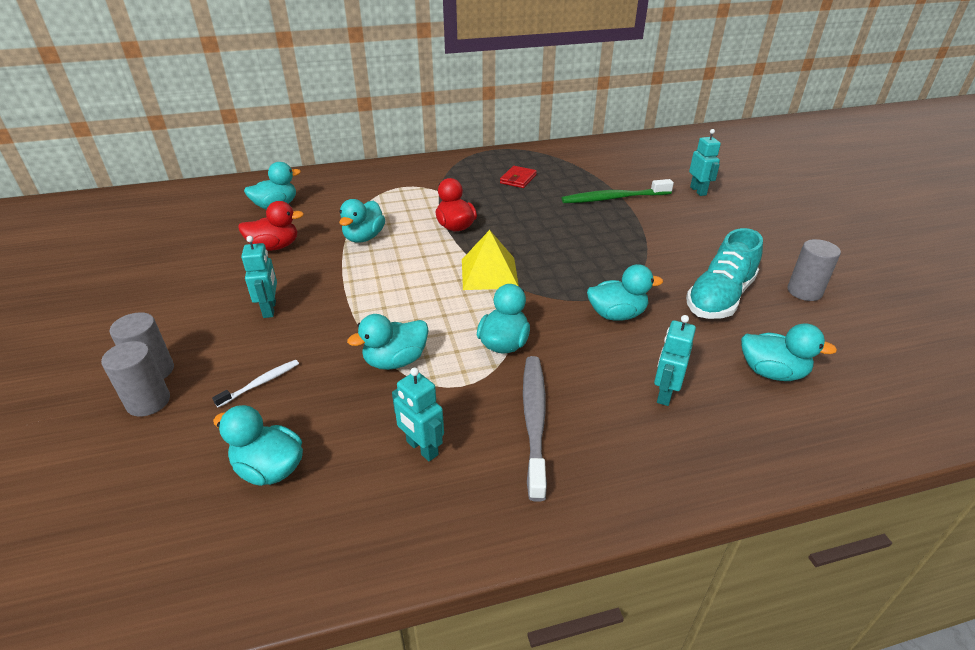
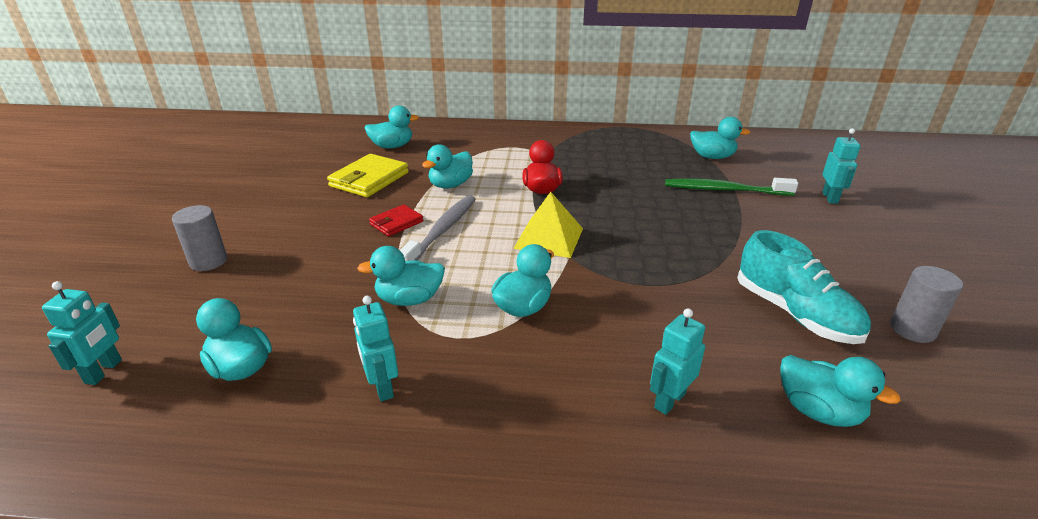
camera: 20 degrees right, 5 degrees down
grey cylinder [101,341,170,417] -> none
white toothbrush [212,360,299,407] -> none
red duck [238,201,304,251] -> yellow wallet [327,154,409,197]
turquoise robot [241,236,277,318] -> turquoise robot moved to [42,281,122,385]
red wallet [500,166,537,188] -> red wallet moved to [369,204,423,236]
grey toothbrush [523,356,547,502] -> grey toothbrush moved to [400,195,476,261]
turquoise duck [587,264,663,321] -> turquoise duck moved to [690,117,750,159]
turquoise shoe [686,228,763,319] -> turquoise shoe turned 90 degrees counterclockwise [737,230,871,344]

